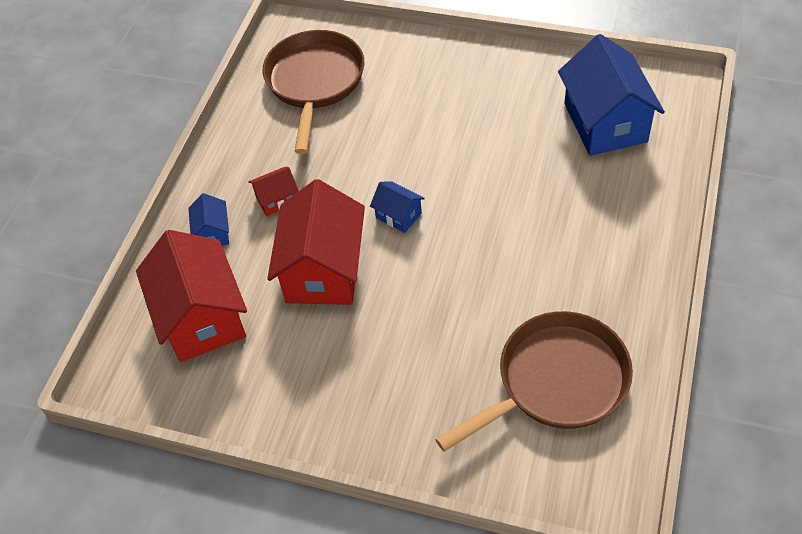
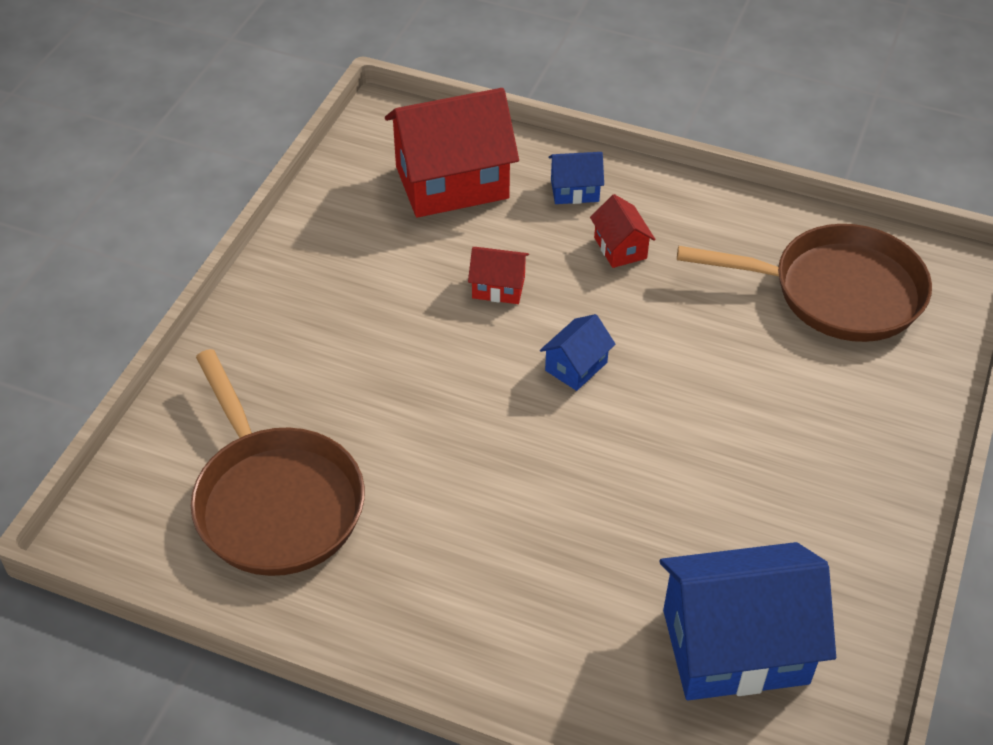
camera: 90 degrees right, 5 degrees down
red house [267,179,365,305] -> red house [468,247,529,304], size x0.46

